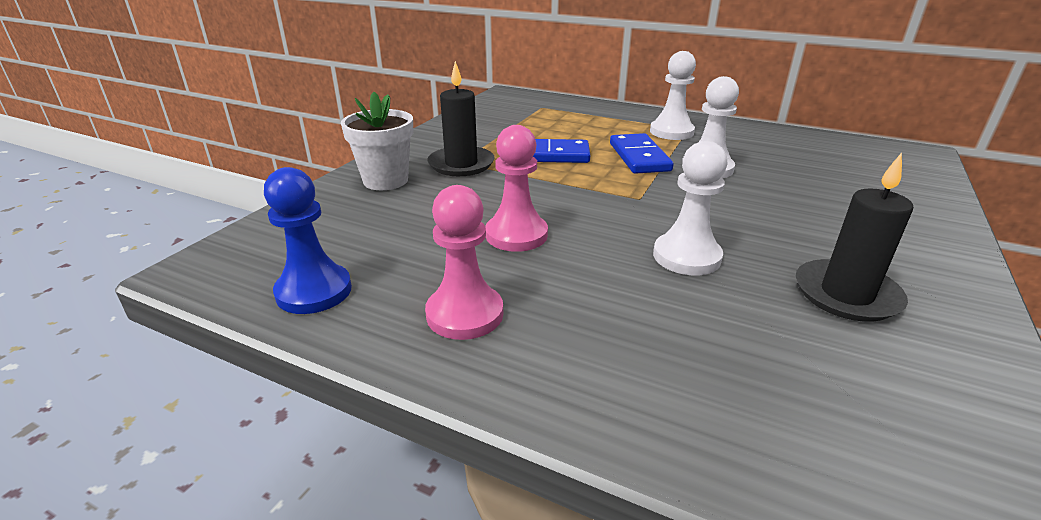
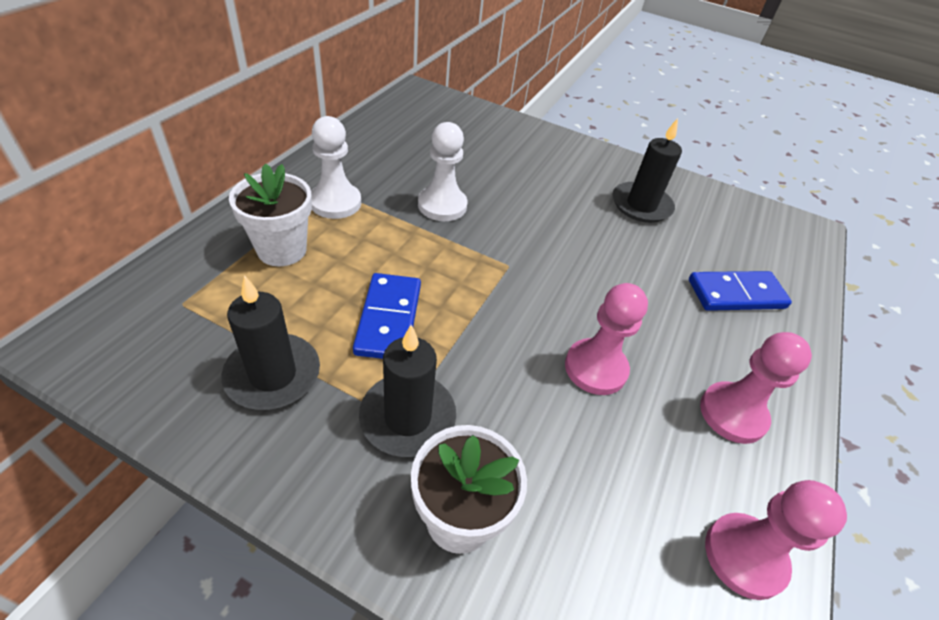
camera: 95 degrees left, 15 degrees up
blue pawn [264,167,352,314] -> pink pawn [705,480,847,600]
blue domino [610,133,674,174] -> blue domino moved to [689,271,792,311]
white pawn [653,141,728,275] -> none
none -> black candle [221,275,320,410]
none -> white flower pot [229,164,312,266]

